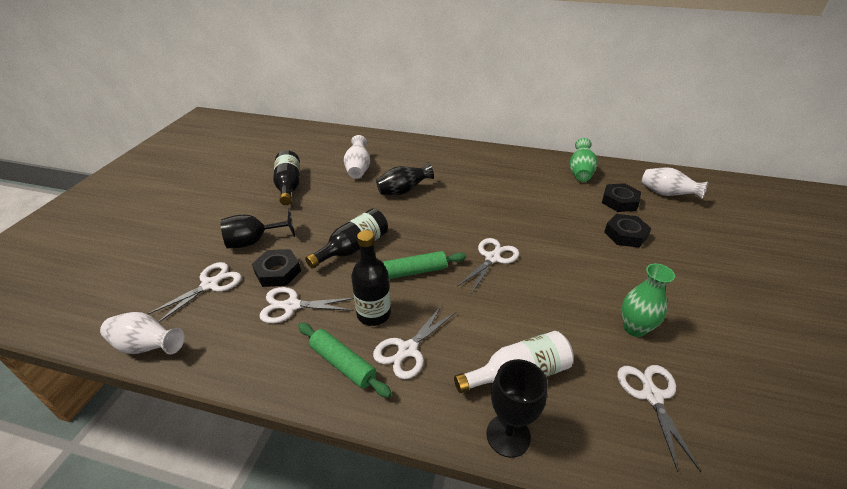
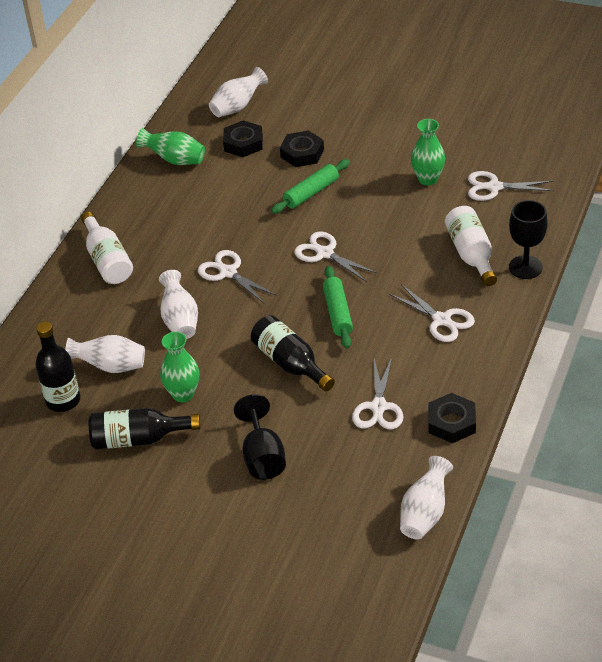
camera: 80 degrees left, 5 degrees up
white scissors [147,262,242,322] -> white scissors moved to [198,250,277,303]
black nut [252,249,301,287] -> black nut moved to [428,393,476,443]
green rolling pin [298,323,392,398] -> green rolling pin moved to [271,159,350,214]
black bottle [351,230,391,326] -> black bottle moved to [35,321,80,412]
black vase [376,162,434,195] -> white vase [159,270,198,339]
none -> white bottle [81,211,133,284]
none -> green vase [160,332,199,402]

